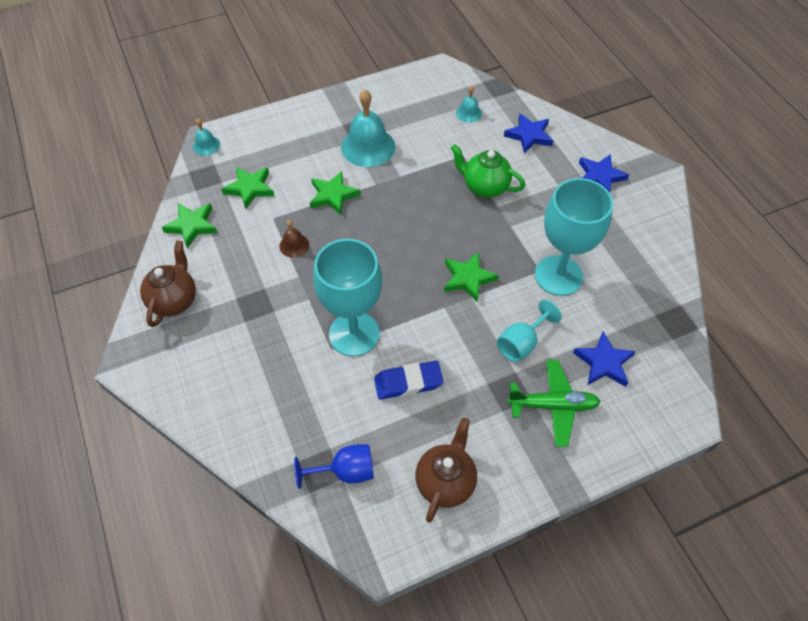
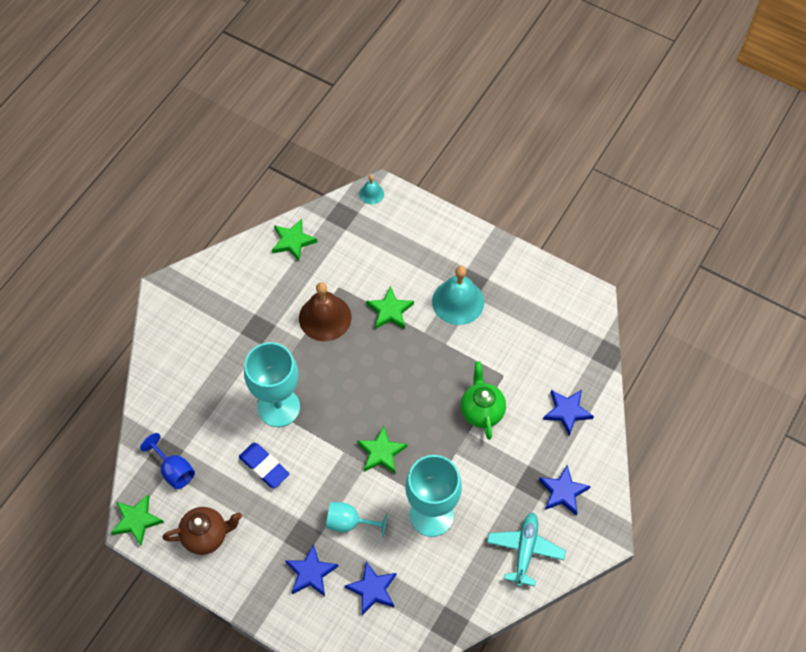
camera: 55 degrees right, 5 degrees up
brown teapot [140,241,196,327] -> none
green star [221,167,274,209] -> green star moved to [111,494,164,546]
brown bell [279,220,309,258] -> brown bell [299,282,351,341], size x2.01
turquoise bell [456,86,482,123] -> none
green plane [507,360,601,447] -> blue star [285,544,338,596]
none -> turquoise plane [487,513,566,587]

